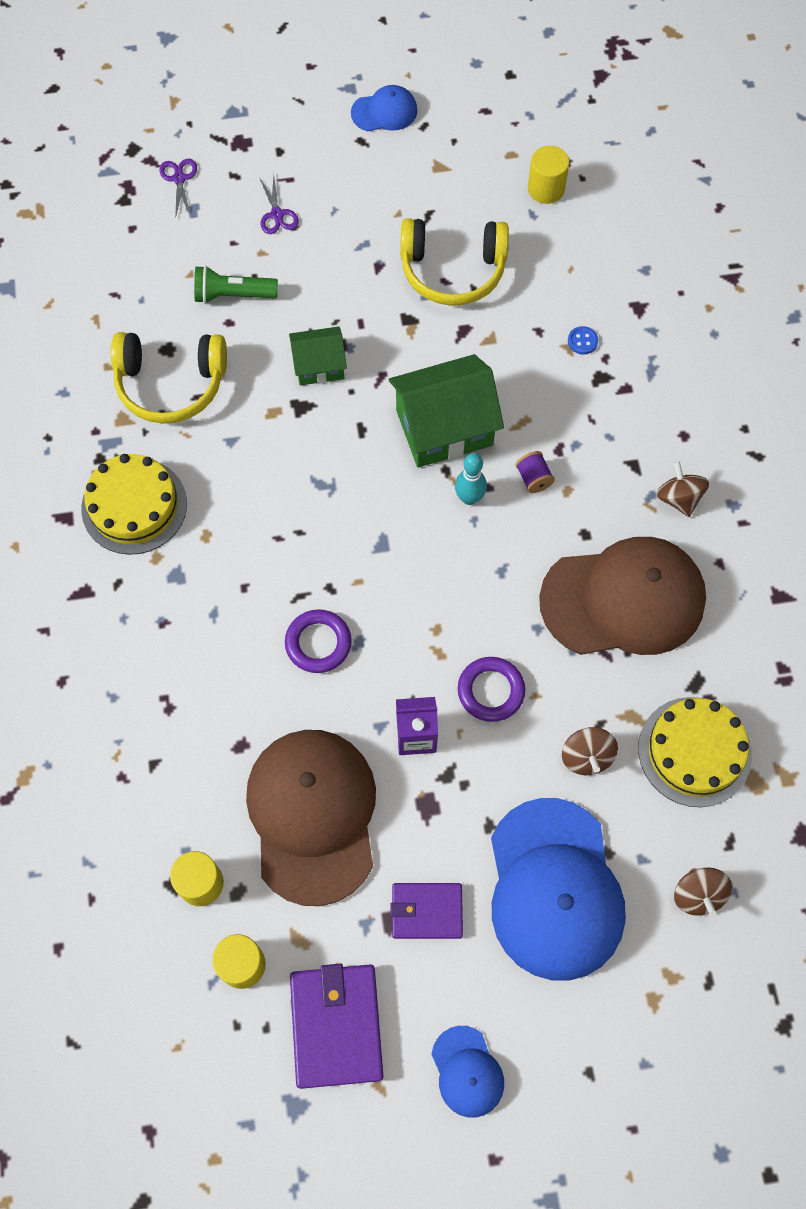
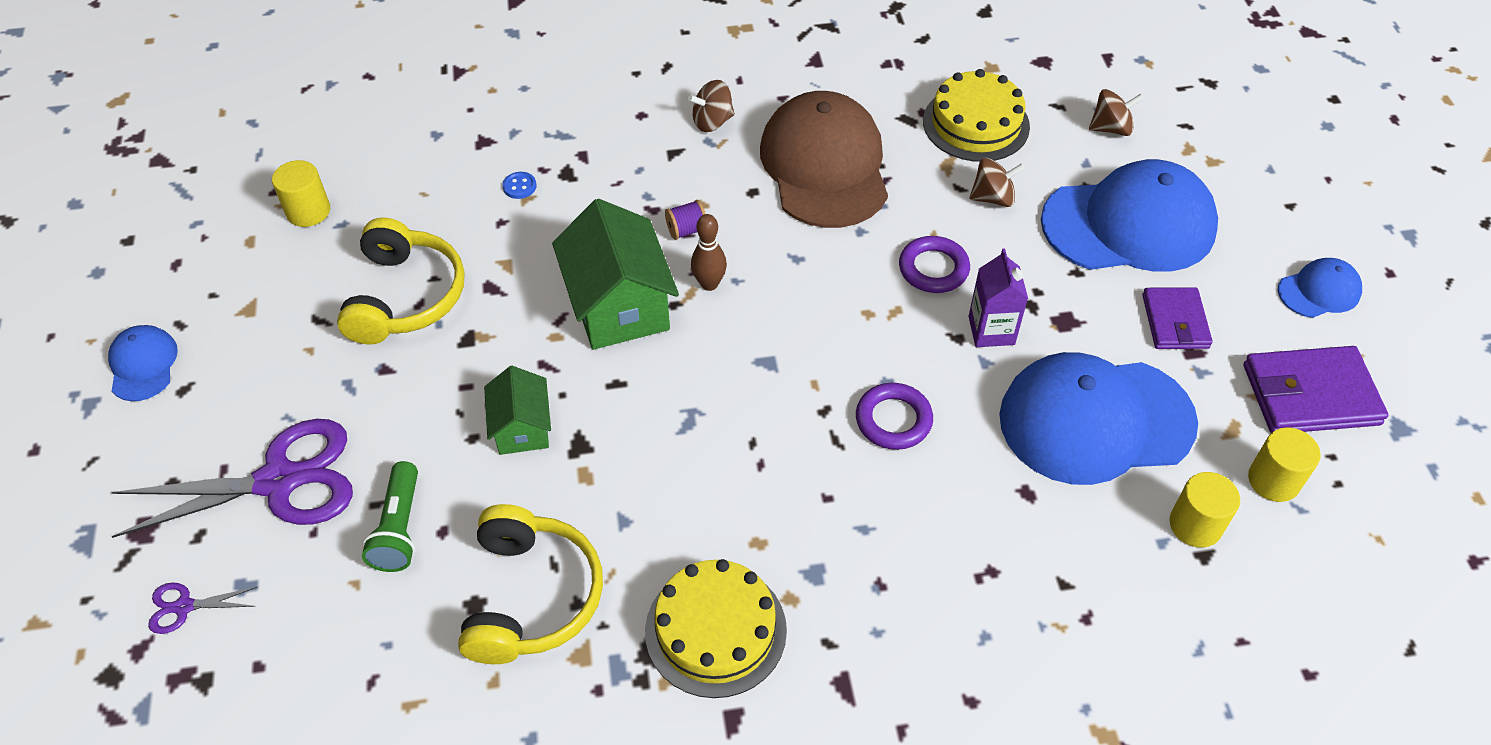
camera: 90 degrees left, 15 degrees down
brown cap [246,730,376,906] -> blue cap [999,352,1198,485]
purple scissors [259,175,299,234] -> purple scissors [111,419,353,538], size x2.37
turquoise bowling pin [455,453,487,505] -> brown bowling pin [691,214,727,291]

